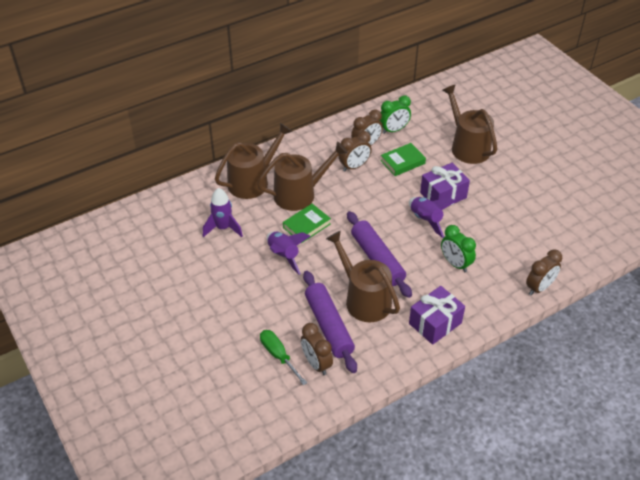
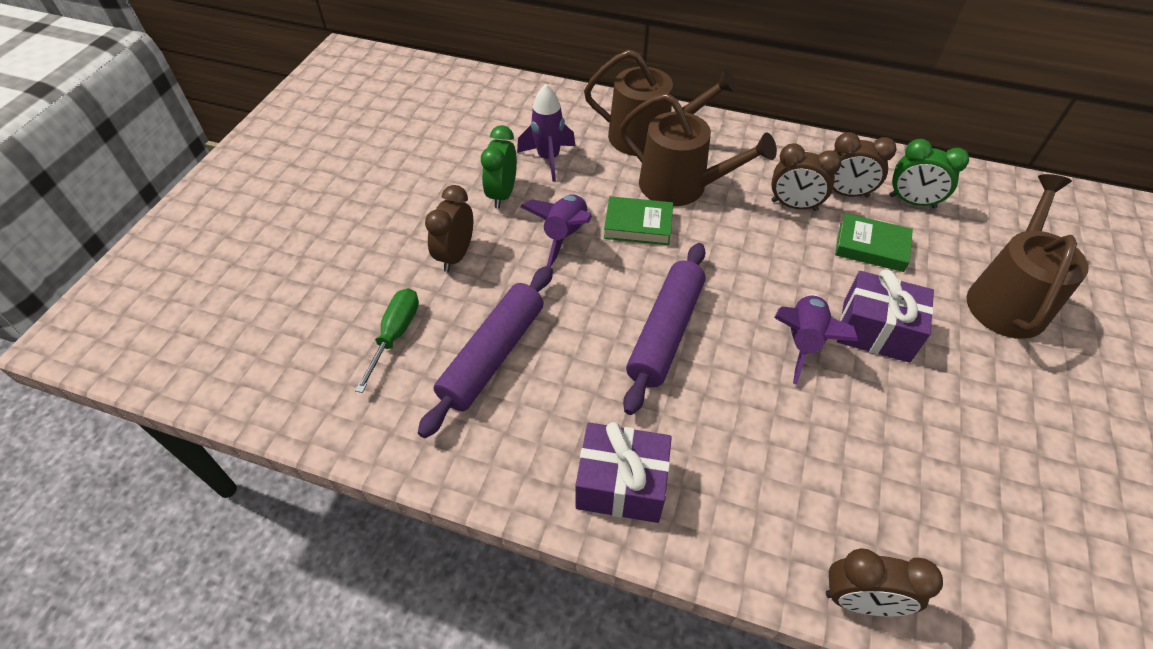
camera: 50 degrees right, 5 degrees up
brown clock [301,323,333,375] -> brown clock moved to [425,185,473,272]
brown watering can [326,231,400,322] -> none
green clock [441,225,476,272] -> green clock moved to [481,125,517,209]

